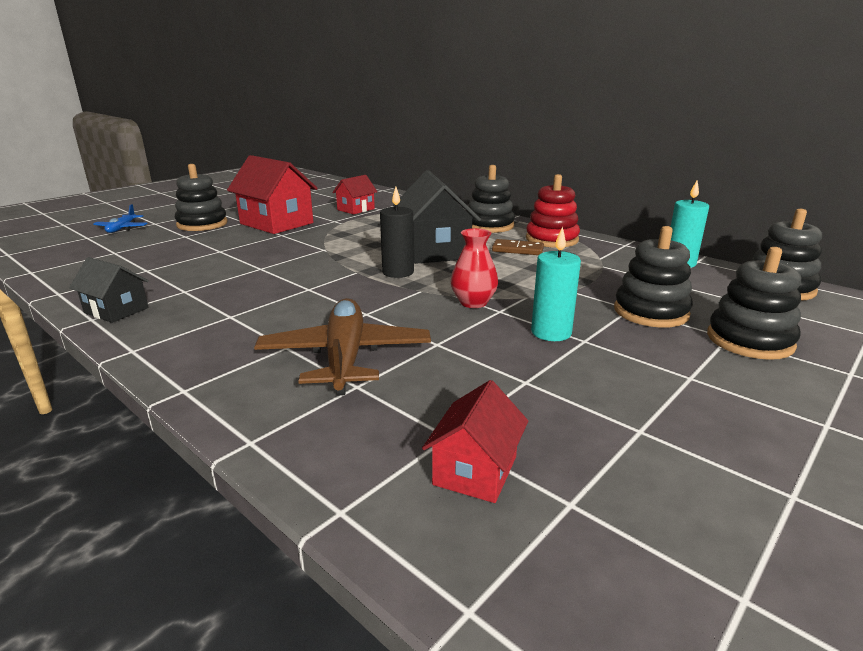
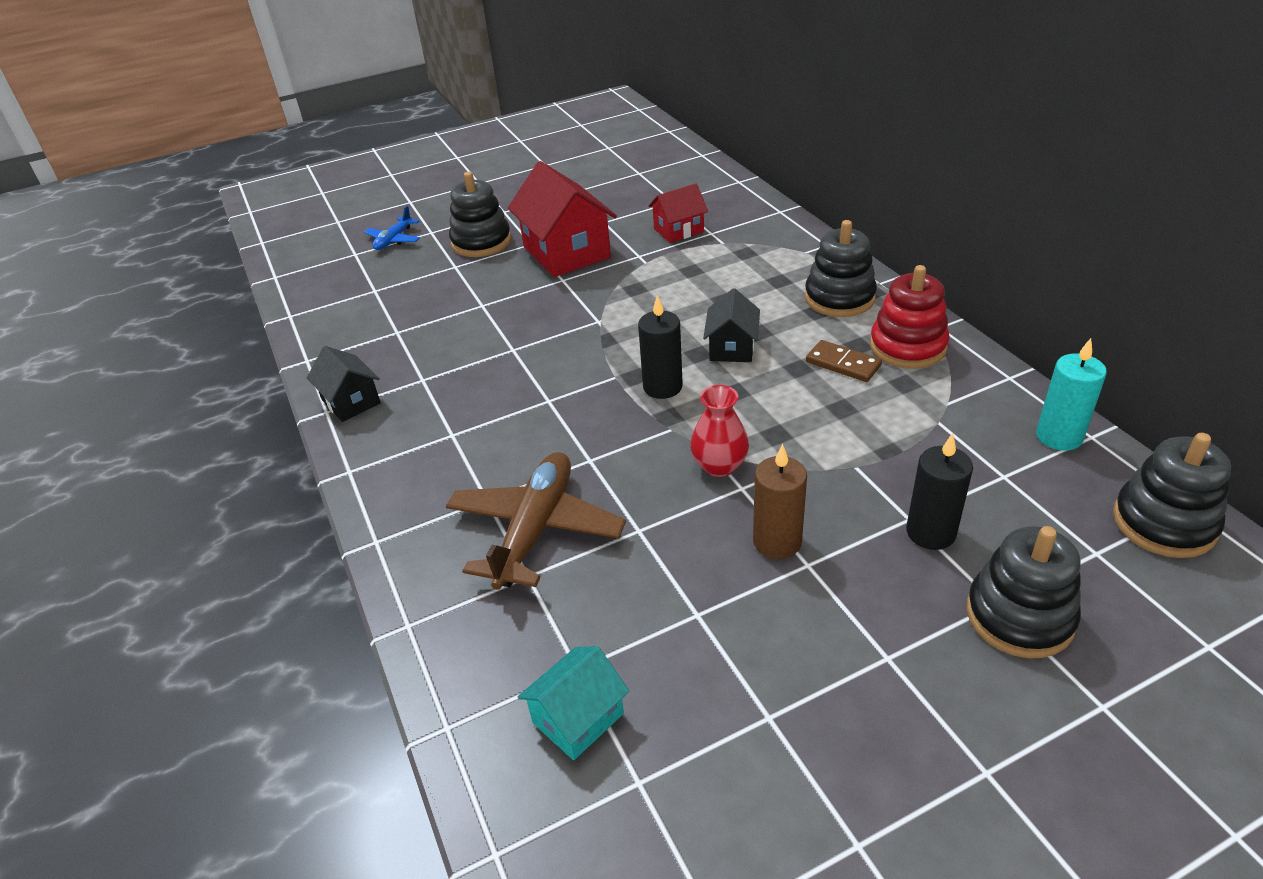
camera: 25 degrees right, 15 degrees up
black house [393,170,481,264] -> black house [703,288,760,362], size x0.55
red house [422,380,528,503] -> turquoise house [518,646,630,760]
turquoise candle [531,226,581,341] -> brown candle [753,444,807,559]
black stacking toy [614,226,693,328] -> black candle [906,433,973,550]

